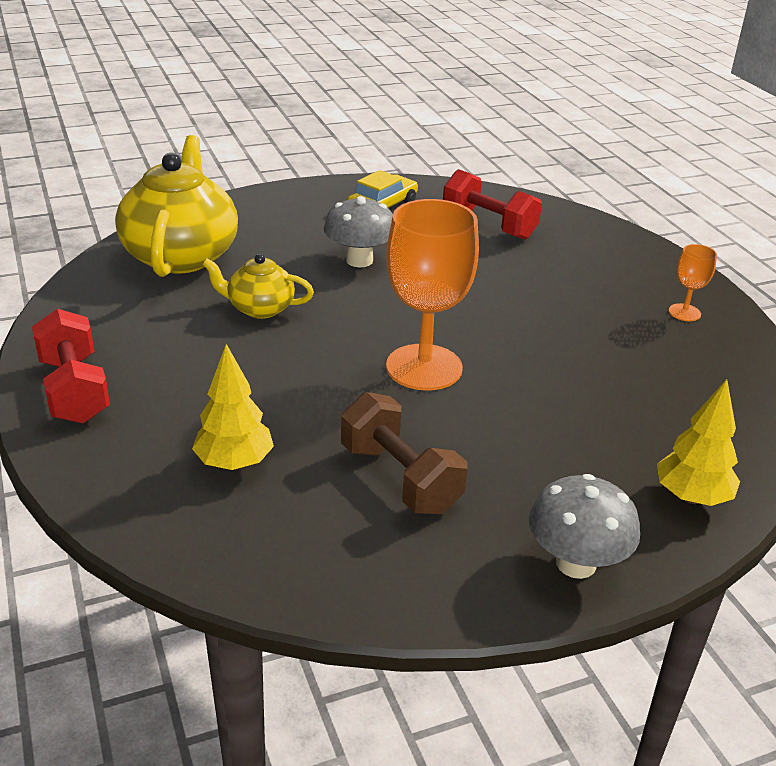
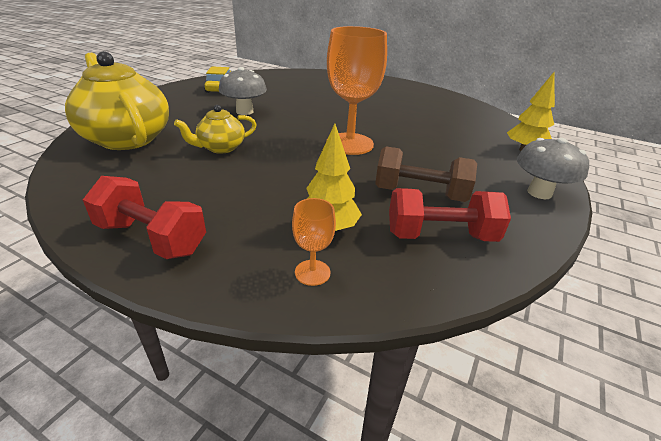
camera: 40 degrees left, 0 degrees up
red dumbbell [443,169,542,240] -> red dumbbell moved to [389,188,511,242]
orange goblet [669,244,717,321] -> orange goblet moved to [292,198,336,286]

